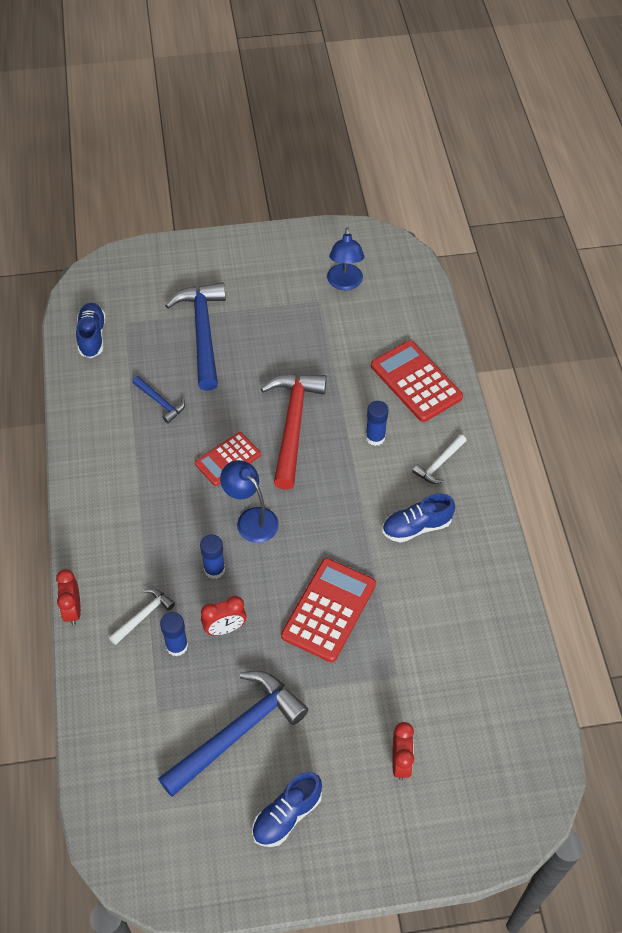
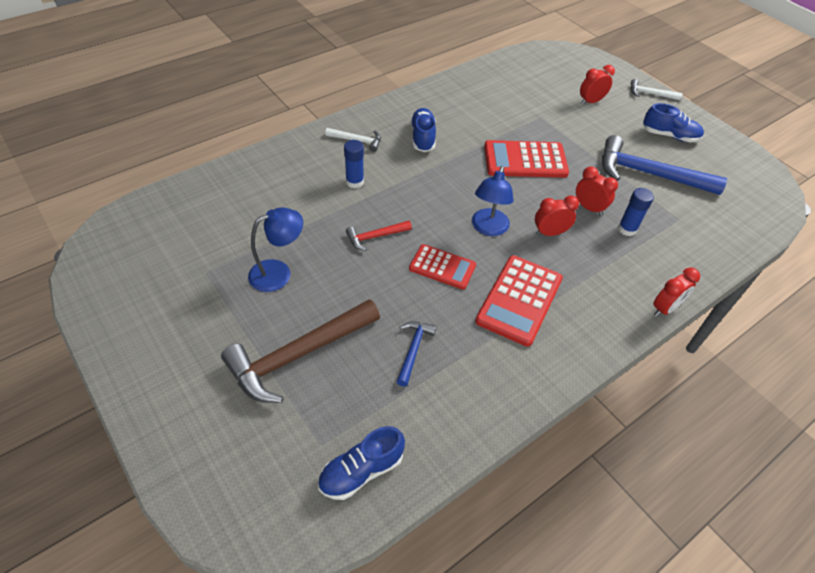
camera: 120 degrees left, 5 degrees down
white hammer [109,588,175,645] -> white hammer moved to [631,79,683,101]
blue hammer [165,282,226,391] -> brown hammer [221,299,380,403]
blue glue stick [200,534,225,579] -> red clock [535,195,579,236]
red hammer [261,374,327,490] -> red hammer [346,221,412,251], size x0.48
blue lamp [327,227,364,290] -> blue lamp moved to [248,207,303,292]
red calculator [371,340,463,422] -> red calculator moved to [475,255,563,347]
blue shoe [382,494,455,543] -> blue shoe turned 135 degrees counterclockwise [410,108,436,152]

